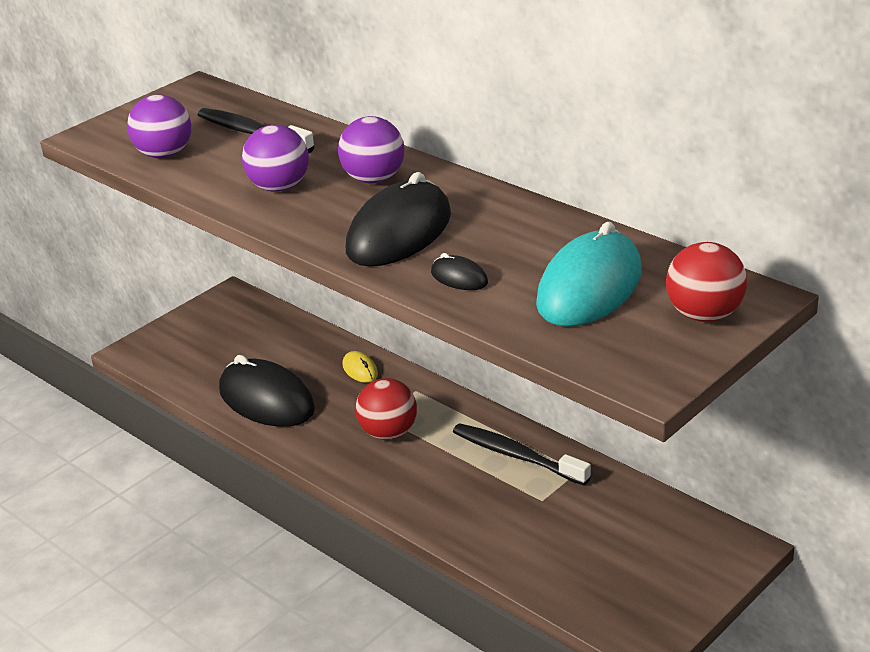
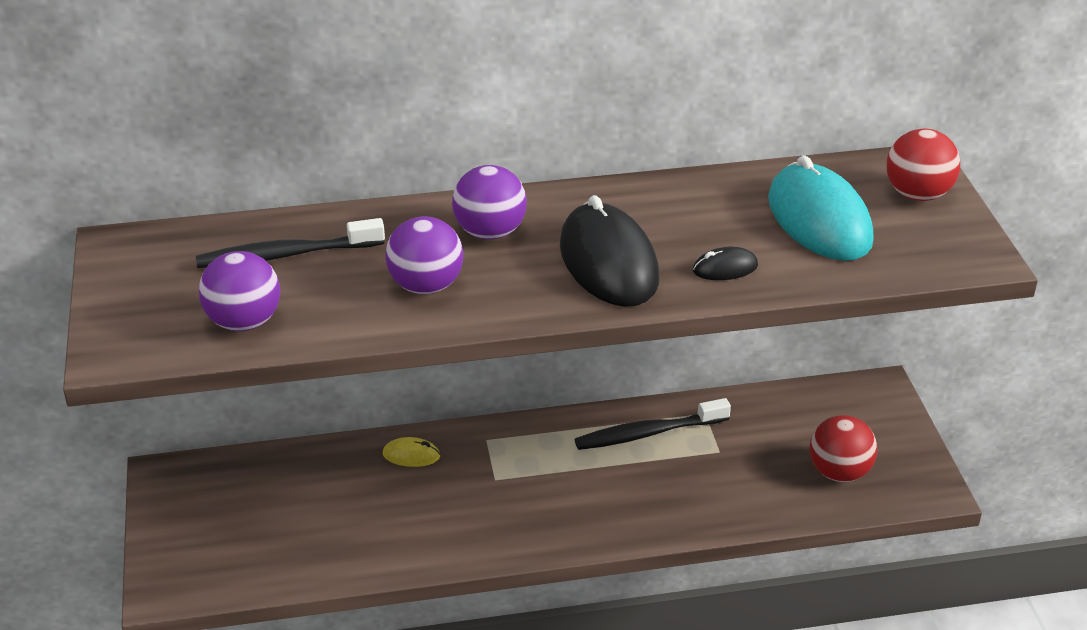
camera: 55 degrees left, 5 degrees up
black mouse [219,355,315,427] -> none
red ball [356,378,417,440] -> red ball moved to [810,415,877,482]

